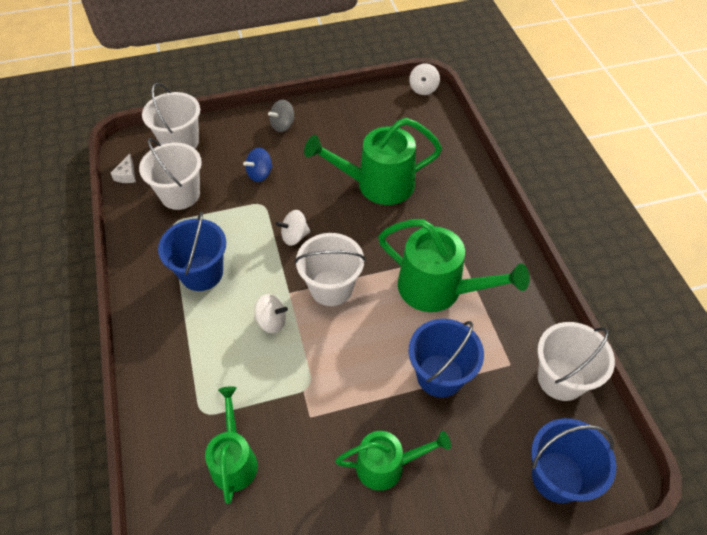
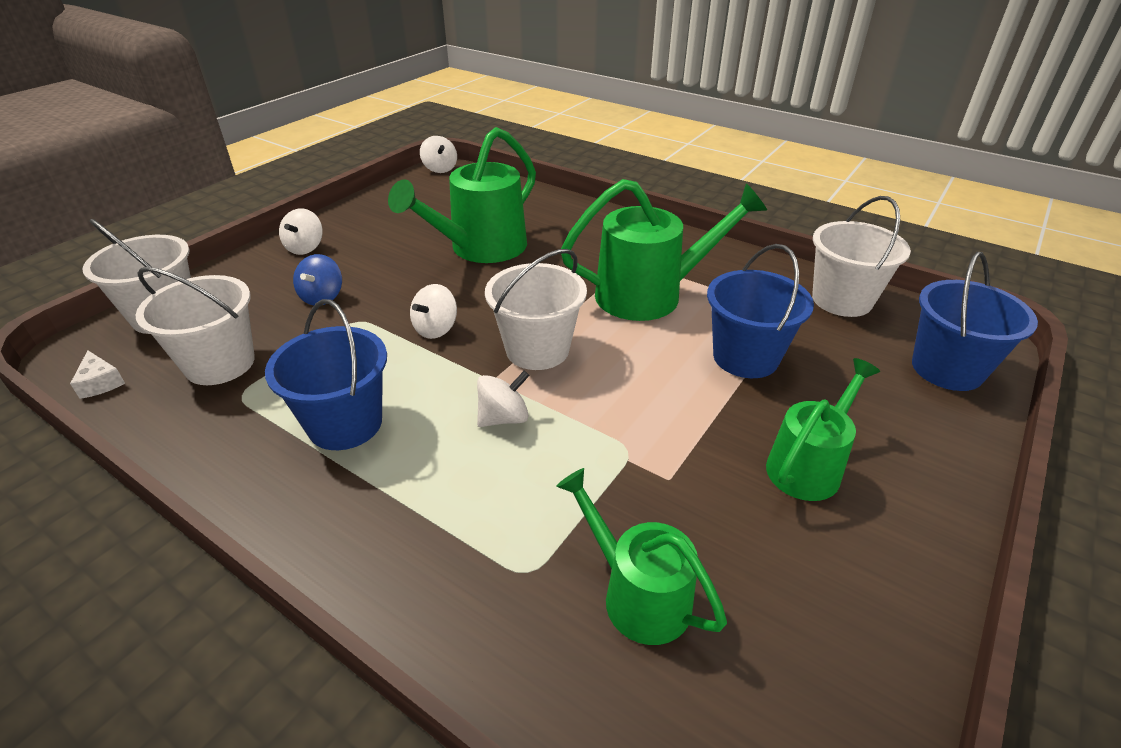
camera: 40 degrees left, 15 degrees down
grey spinning top [268,100,295,132] -> white spinning top [279,208,323,255]

